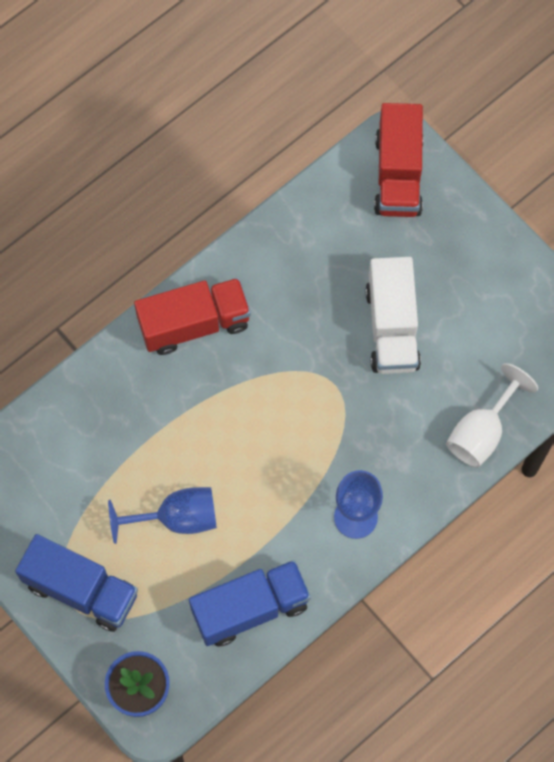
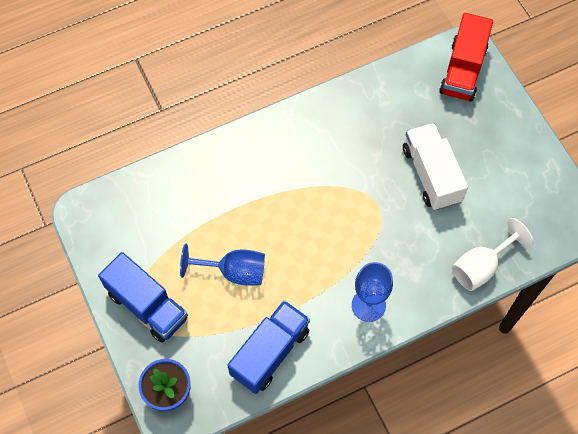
camera: 15 degrees right, 5 degrees down
red truck [134,278,251,355] -> none
blue truck [189,560,311,647] -> blue truck turned 45 degrees counterclockwise [227,300,310,394]
white truck [365,257,421,374] -> white truck turned 150 degrees clockwise [403,123,468,210]

